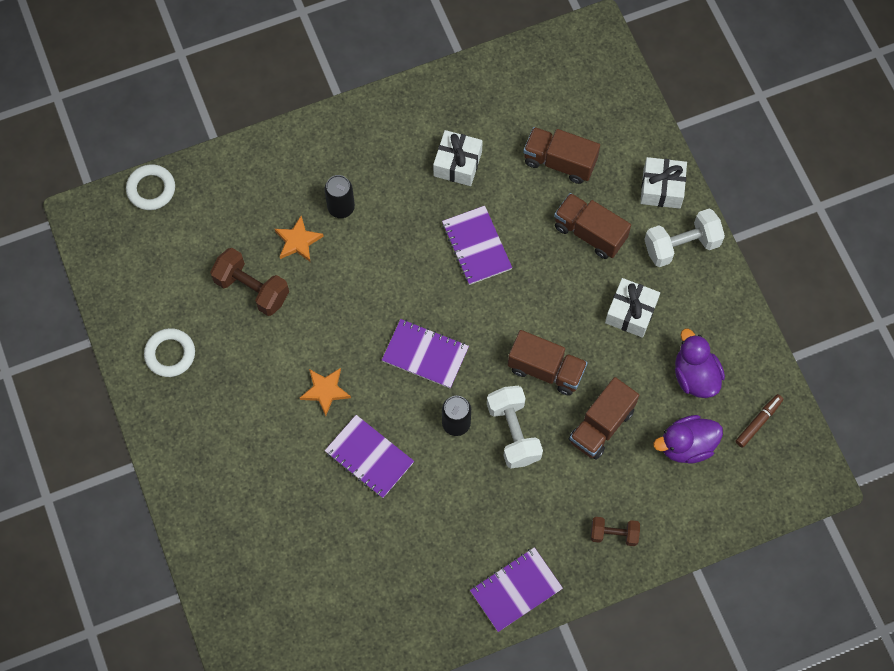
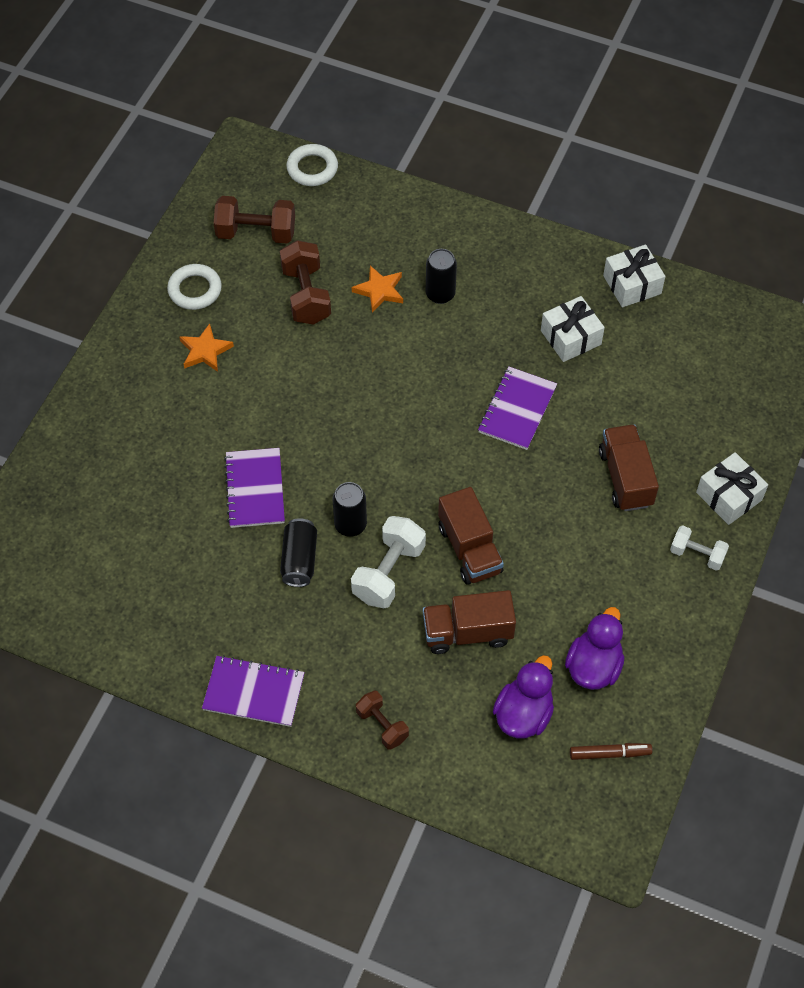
camera: 45 degrees right, 10 degrees down
orange star [300,368,351,416] -> orange star moved to [179,323,234,372]
purple notebook [382,319,469,388] -> none
brown truck [523,127,600,184] -> none
white gift [605,278,660,338] -> white gift moved to [603,245,666,307]
white dumbbell [644,209,725,267] -> white dumbbell [670,525,729,571], size x0.61
purple duck [653,415,723,464] -> purple duck turned 90 degrees clockwise [493,655,554,738]
none -> brown dumbbell [214,196,295,244]
none -> black can [280,518,317,587]

